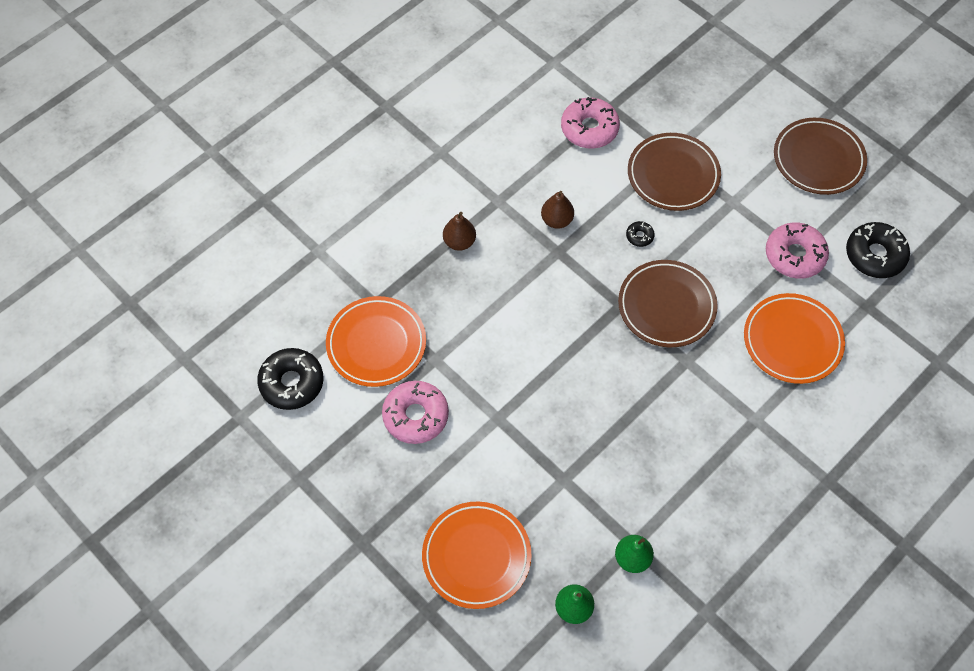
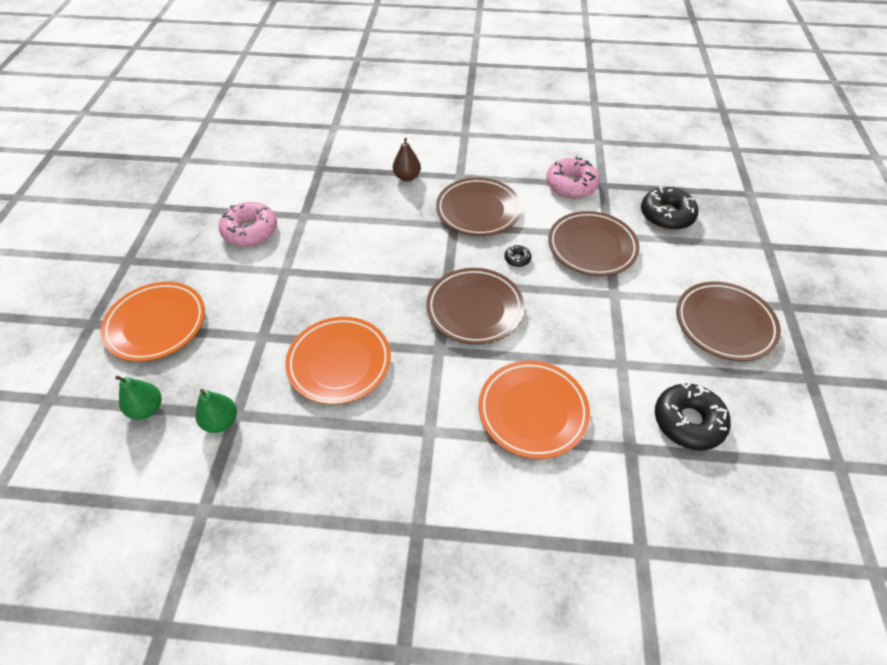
camera: 50 degrees right, 10 degrees down
black donut [257,348,324,410] -> black donut moved to [641,186,699,230]
orange plate [326,296,426,387] -> orange plate moved to [285,317,391,404]
brown pear [541,191,574,229] -> brown plate [436,178,521,236]
pink donut [766,222,829,279] -> none

